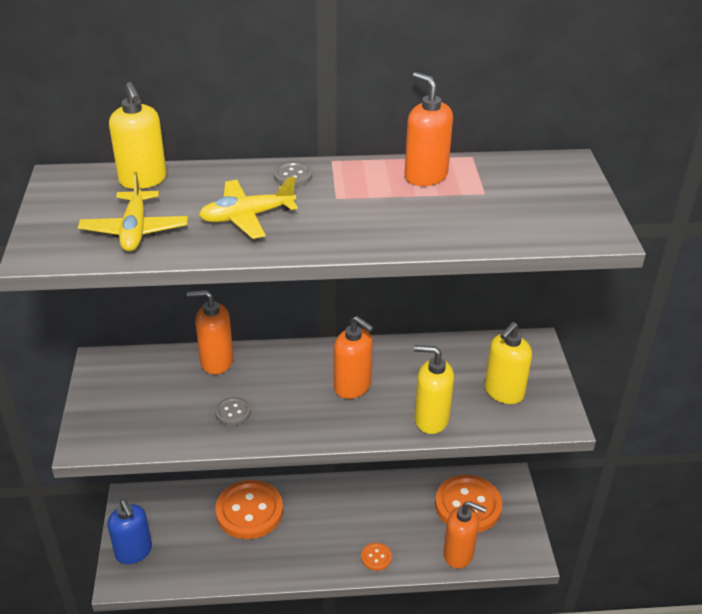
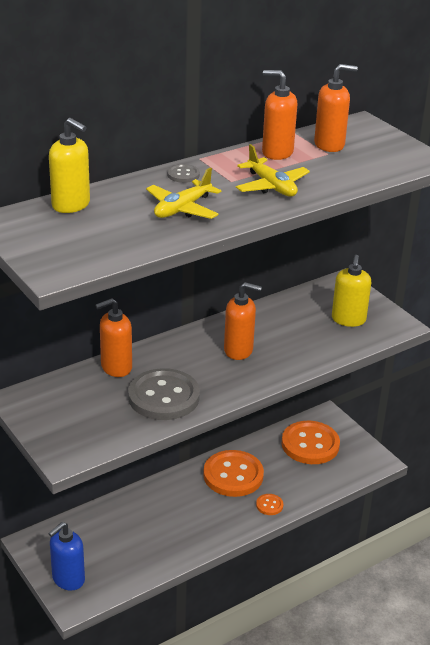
camera: 30 degrees left, 5 degrees down
yellow plane [78,171,188,252] -> yellow plane moved to [236,144,310,197]
blue soap dispenser [108,500,152,564] -> blue soap dispenser turned 105 degrees clockwise [48,522,85,591]
grey button [215,397,251,426] -> grey button [128,368,200,420], size x2.28
orange button [215,480,283,539] -> orange button moved to [203,450,264,497]
yellow soap dispenser [414,345,454,434] -> none
orange soap dispenser [443,501,486,569] -> orange soap dispenser moved to [314,64,358,152]

